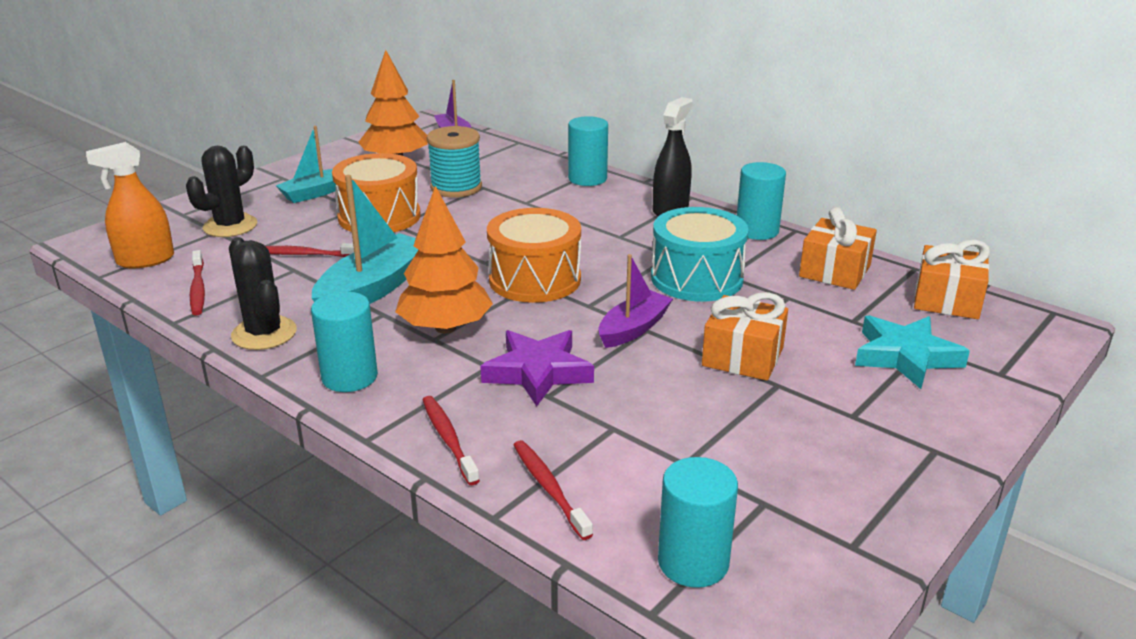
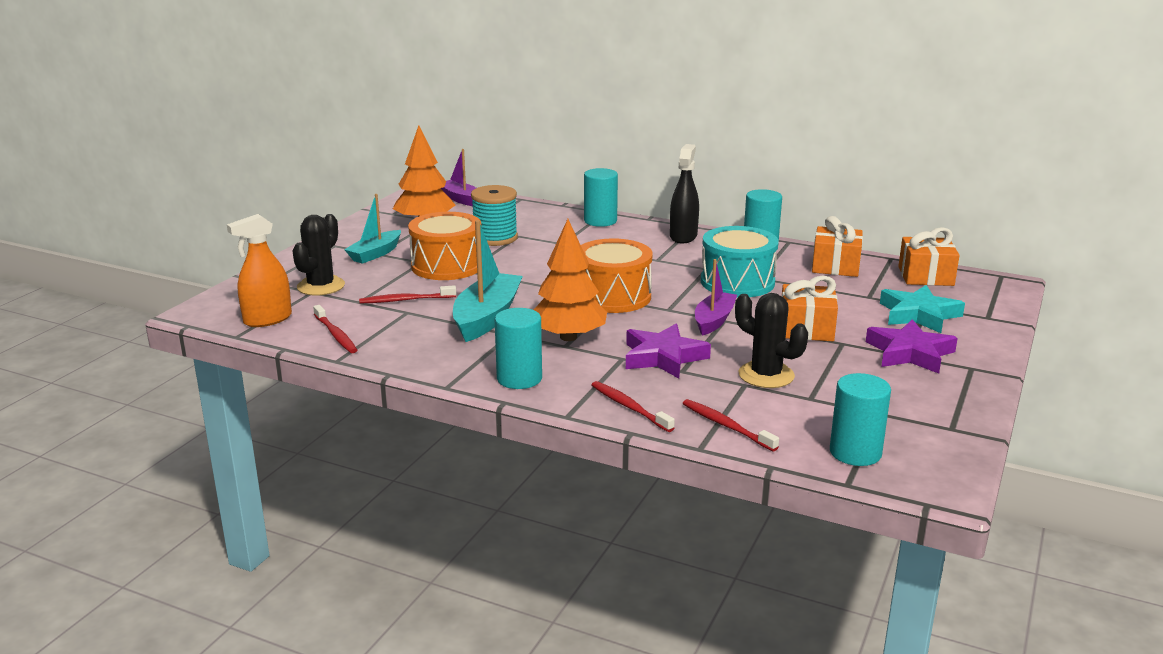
camera: 15 degrees left, 5 degrees down
black cactus [229,237,297,350] -> black cactus moved to [735,293,808,388]
none -> purple star [866,319,958,374]

